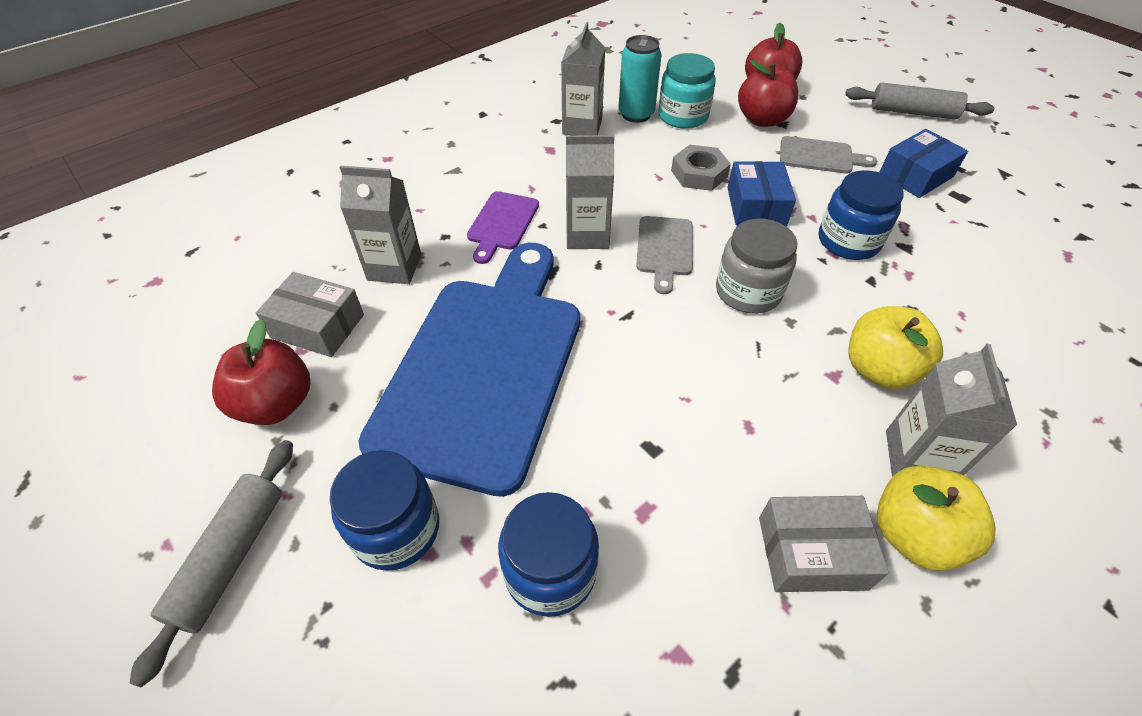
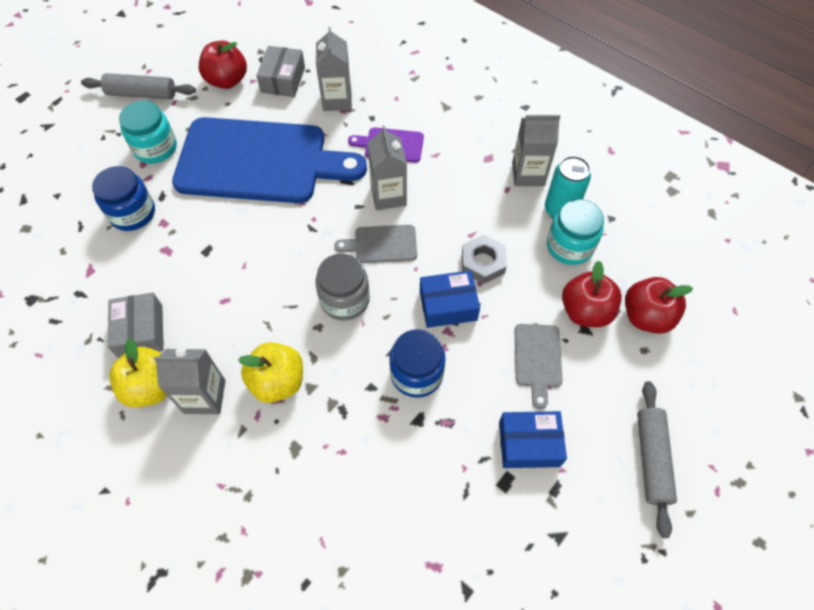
camera: 80 degrees right, 10 degrees up
blue jar [330,450,439,571] -> turquoise jar [119,101,177,164]
blue box [879,129,968,198] -> blue box turned 45 degrees counterclockwise [499,411,567,468]

